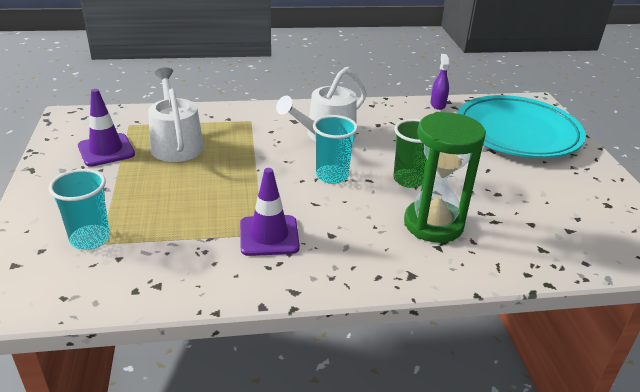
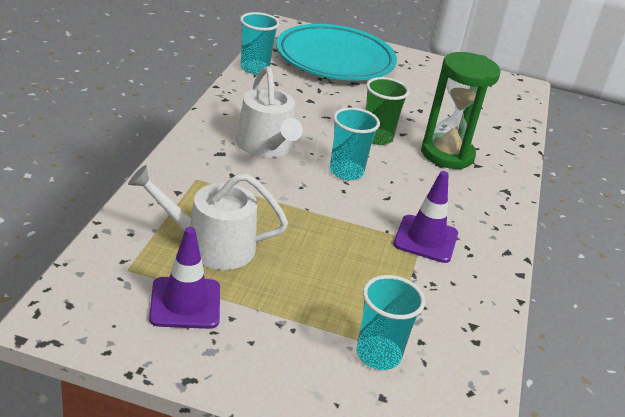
camera: 70 degrees left, 0 degrees up
purple spray bottle [431,54,450,110] -> turquoise cup [240,12,280,74]

